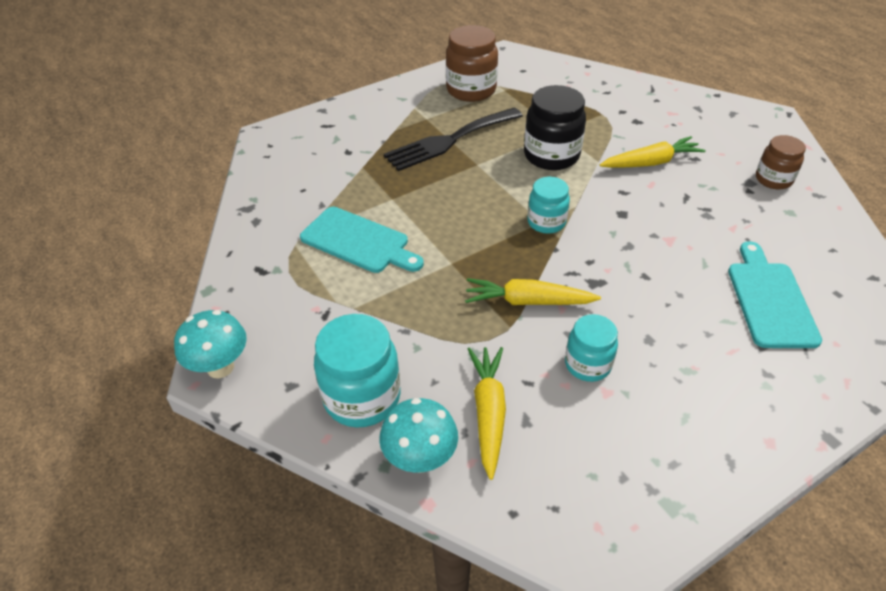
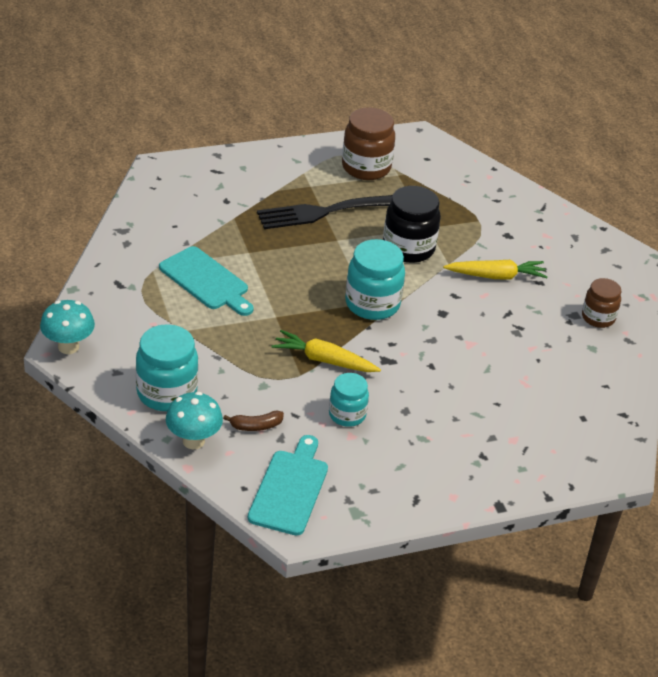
camera: 10 degrees right, 5 degrees down
yellow carrot [468,347,506,480] -> brown banana [223,411,284,431]
turquoise jar [527,177,570,234] -> turquoise jar [345,239,405,320], size x1.60
turquoise cutting board [728,241,822,348] -> turquoise cutting board moved to [248,435,328,536]

